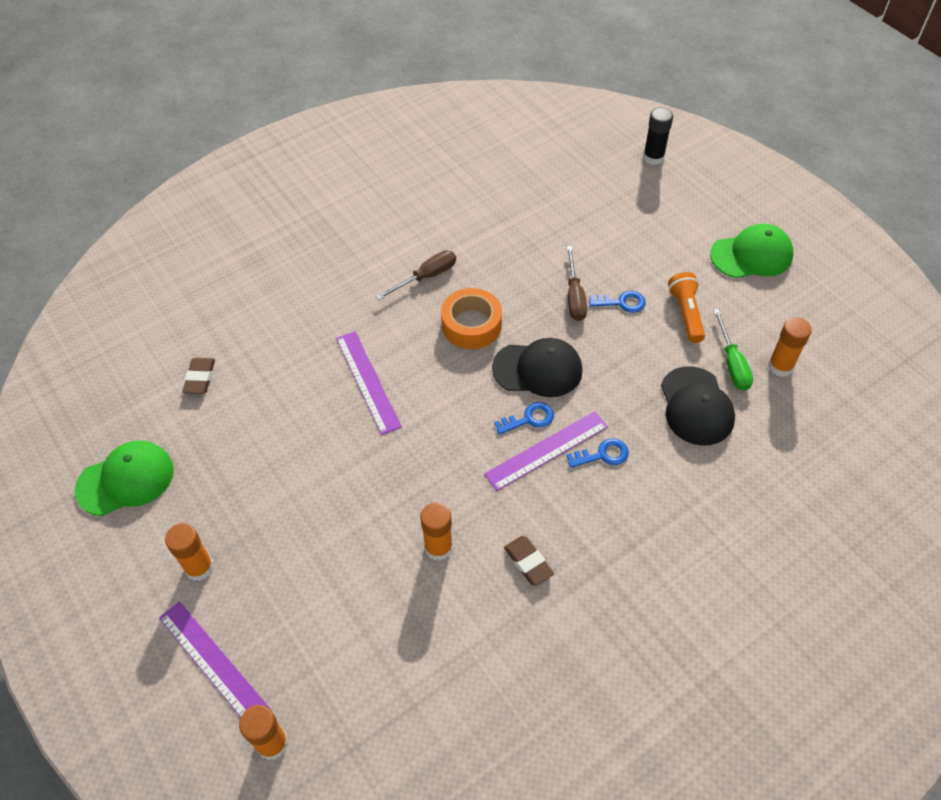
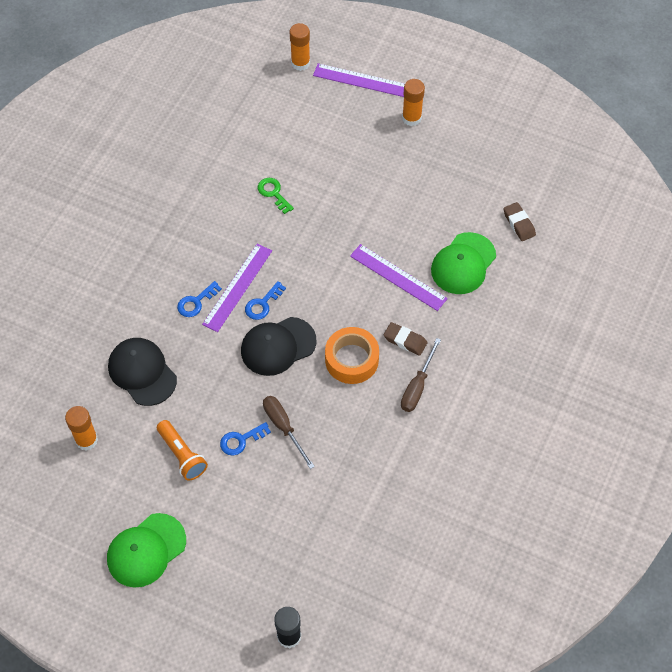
camera: 150 degrees right, 5 degrees up
green cap [75,441,174,516] -> green cap moved to [431,232,496,294]
orange glue stick [420,502,453,561] -> green key [258,178,294,214]
brown eraser [504,536,554,586] -> brown eraser moved to [384,322,427,356]
green screwdriver [713,309,753,391] -> none

